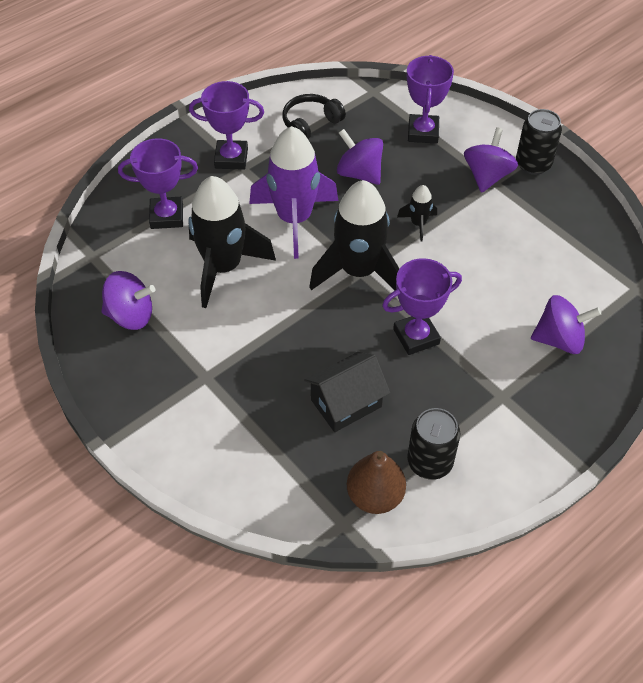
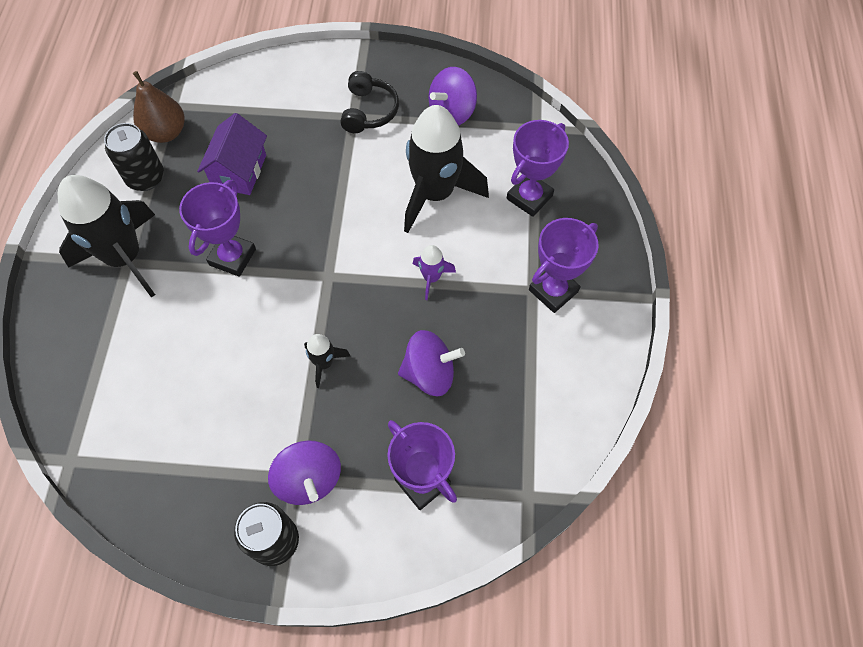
camera: 135 degrees right, 10 degrees up
purple rocket [249,126,338,259] -> purple rocket [413,245,456,300], size x0.45
black headphones [283,94,346,139] -> black headphones moved to [340,71,399,133]
black house [304,352,390,432] -> purple house [197,113,267,195]
black rocket [309,180,399,290] -> black rocket moved to [58,175,155,298]
purple spinning top [531,295,601,354] -> none

